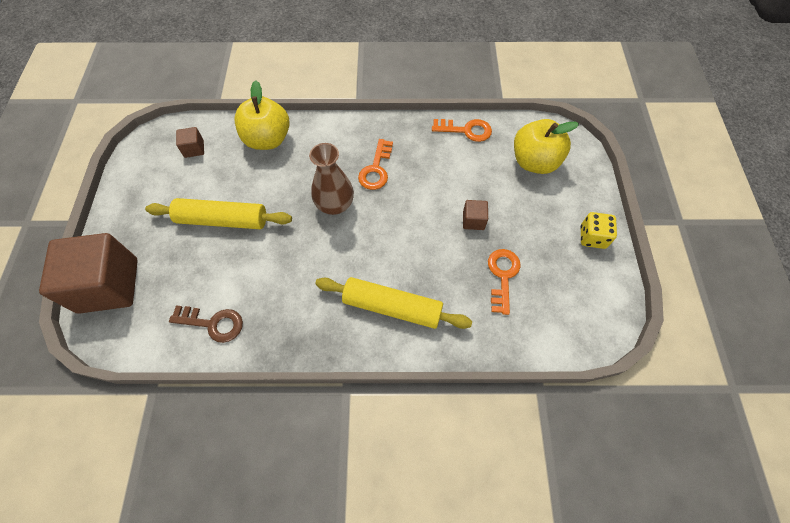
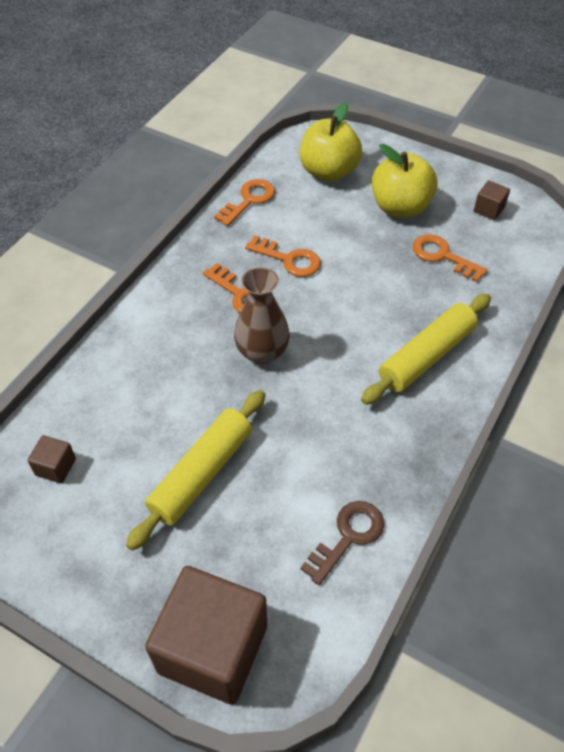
camera: 60 degrees left, 10 degrees down
yellow apple [234,80,290,150] -> yellow apple moved to [372,144,437,218]
brown cube [463,200,488,230] -> brown cube moved to [474,180,510,220]
yellow dice [581,212,617,249] -> none
none -> orange key [245,235,321,277]

